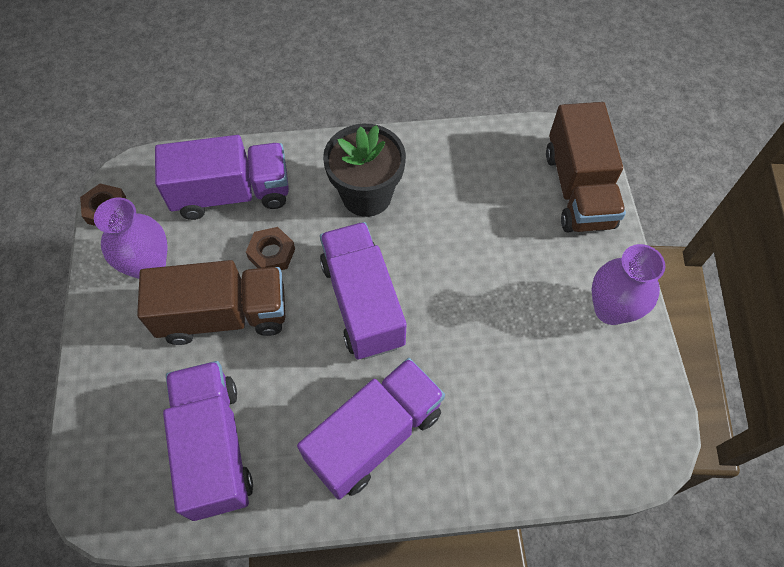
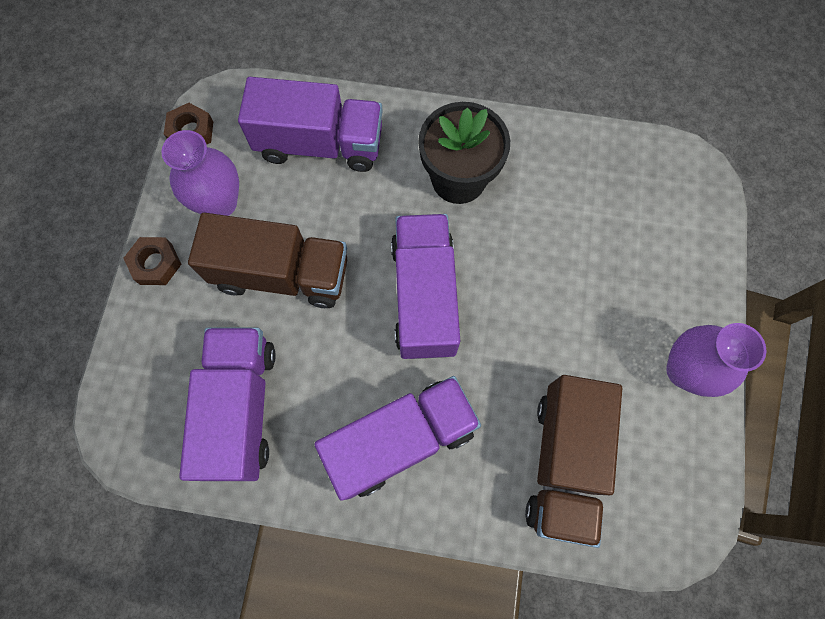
camera: 15 degrees right, 10 degrees up
brown nut [246,227,295,270] -> brown nut moved to [124,237,182,285]
brown truck [546,102,626,232] -> brown truck moved to [525,375,622,548]

